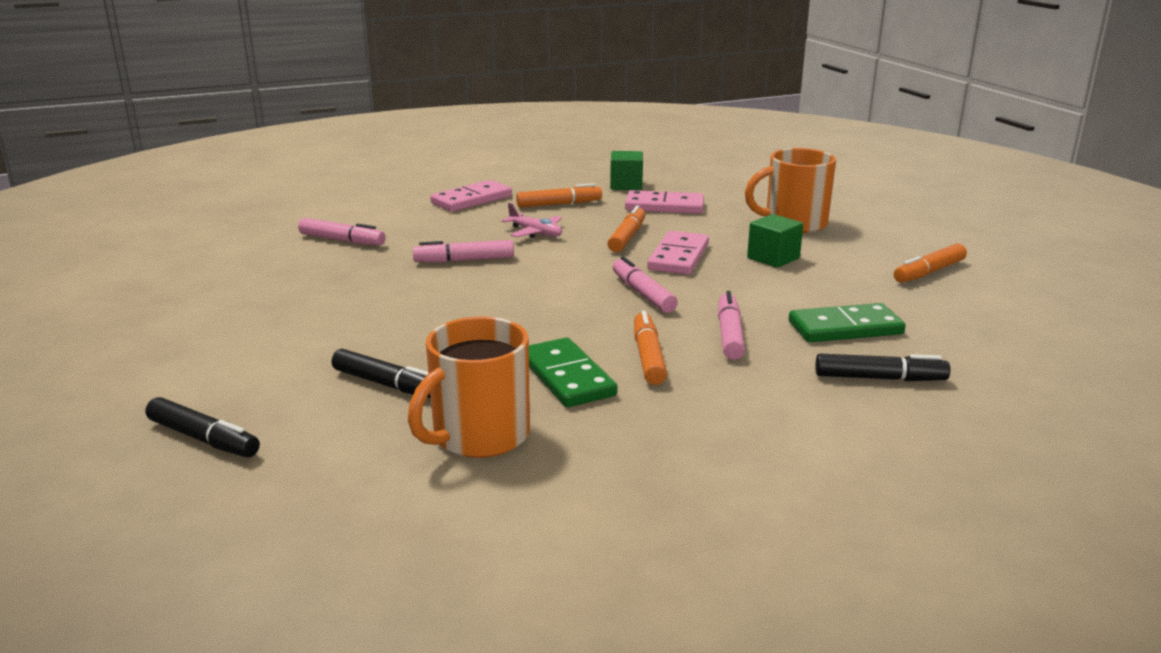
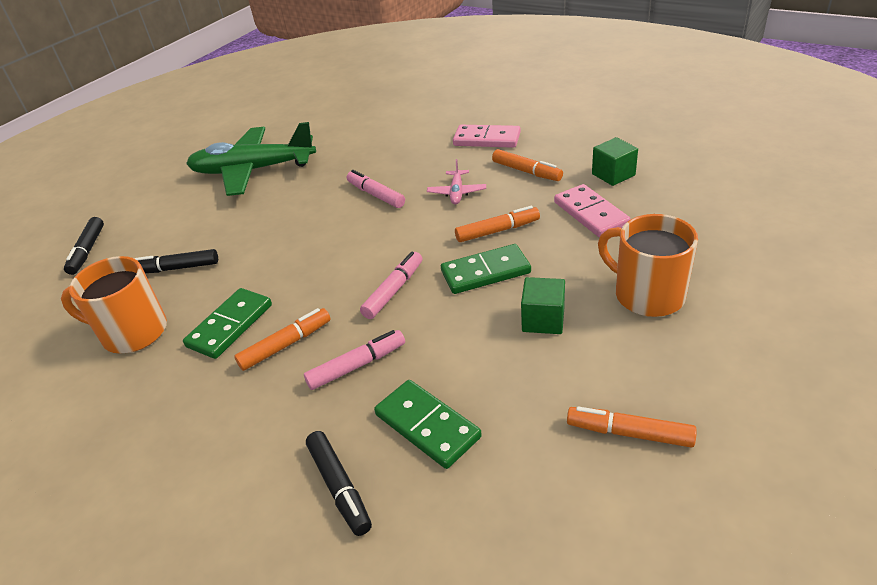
camera: 60 degrees right, 15 degrees up
pink marker [298,218,385,246] -> none
black marker [332,349,431,398] -> black marker turned 90 degrees clockwise [134,249,218,273]
pink domino [647,231,709,275] -> green domino [441,244,531,294]
none -> green plane [186,122,316,196]

